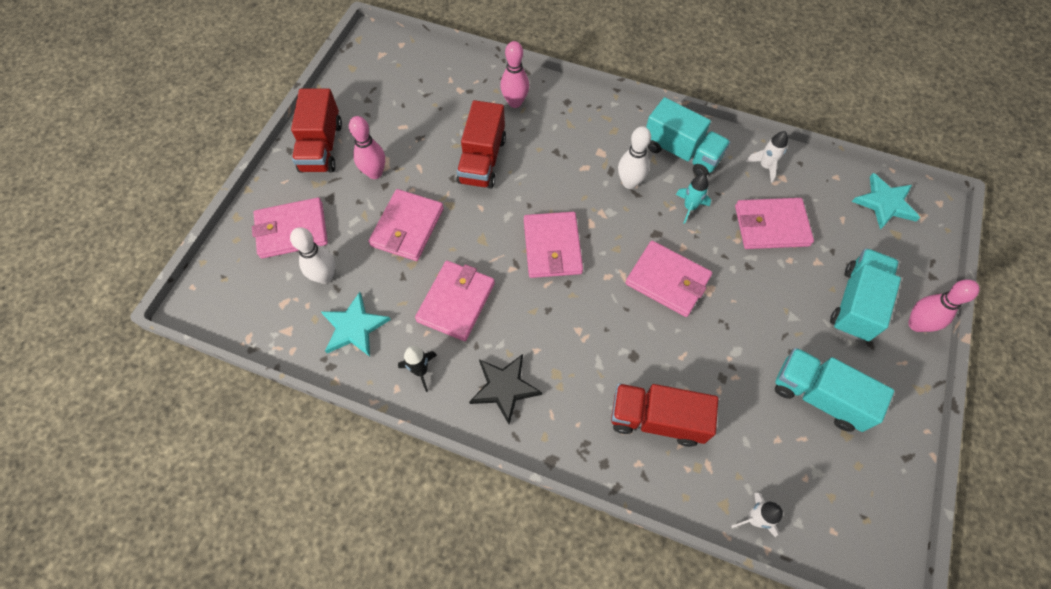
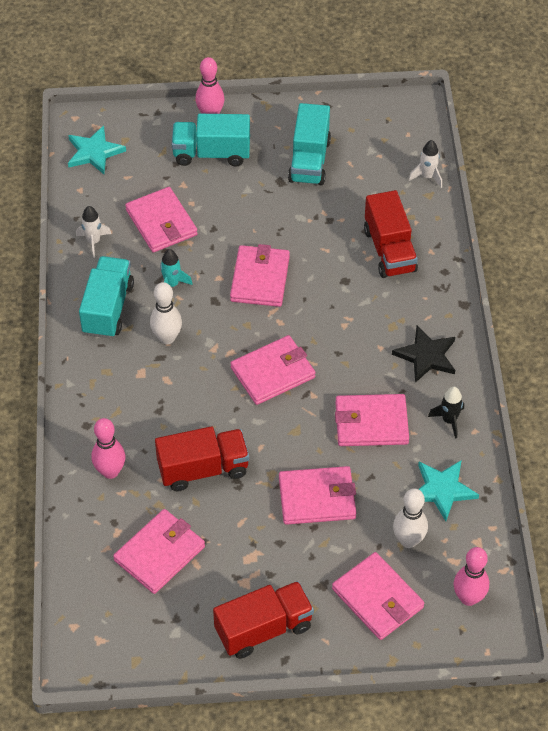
camera: 115 degrees left, 10 degrees down
pink bowling pin [349,116,385,179] -> pink bowling pin moved to [454,547,489,606]
none -> pink wallet [113,509,205,594]

